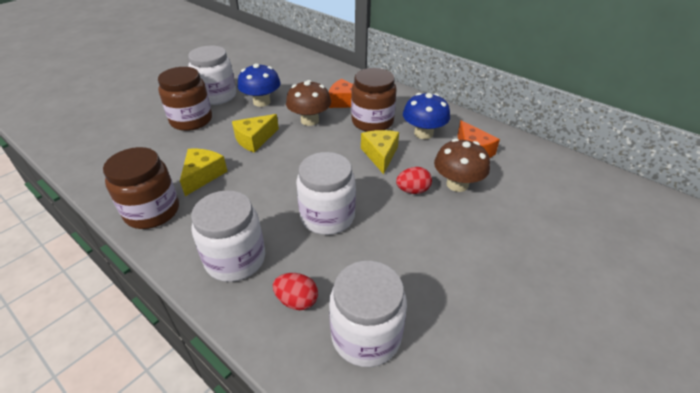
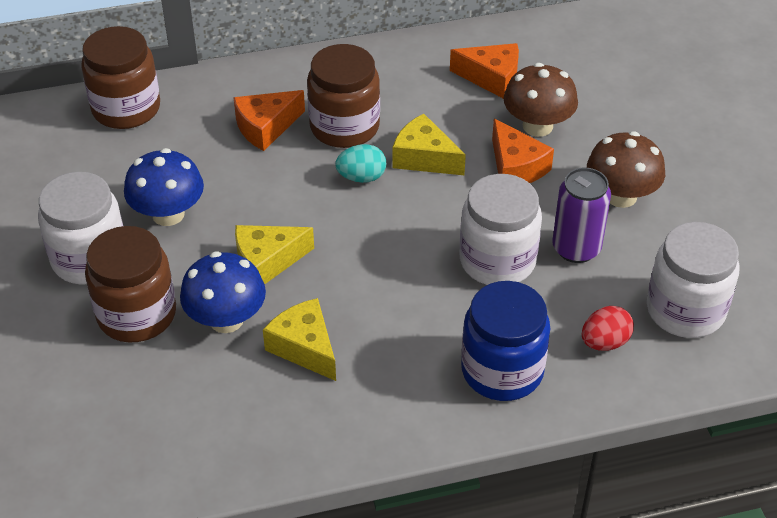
camera: 55 degrees left, 5 degrees up
brown jar [103,147,179,229] -> brown jar moved to [81,26,160,129]
white jar [191,190,265,282] -> blue jar [461,281,550,401]
yellow cheese [232,114,279,153] -> yellow cheese turned 75 degrees clockwise [235,225,314,284]
brown mushroom [286,80,331,126] -> brown mushroom moved to [587,131,665,208]
red egg [396,167,432,194] -> orange cheese [492,119,554,183]
blue mushroom [403,93,450,139] -> blue mushroom moved to [180,251,266,333]
none -> turquoise egg [335,144,386,183]
none -> purple can [552,168,611,263]

